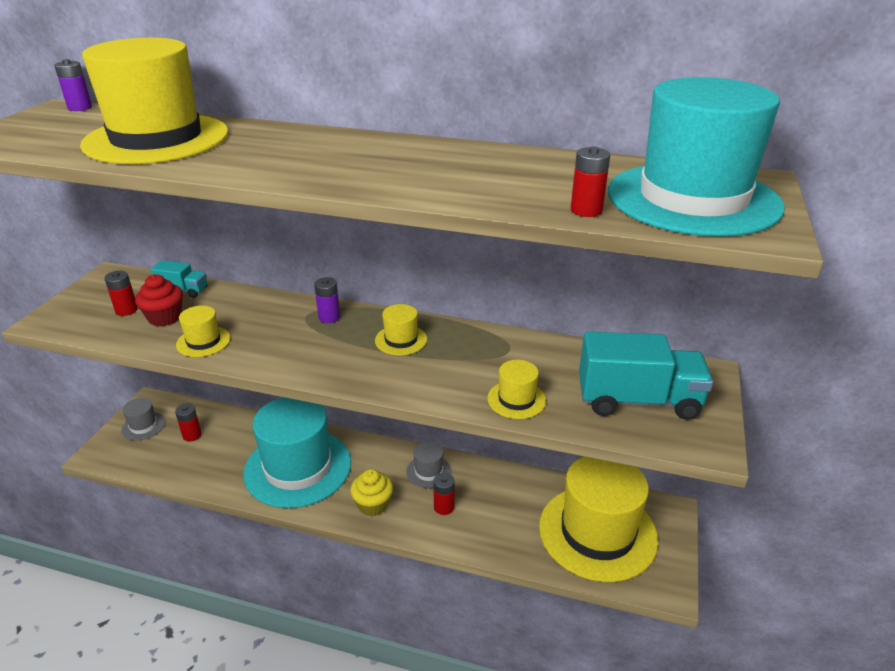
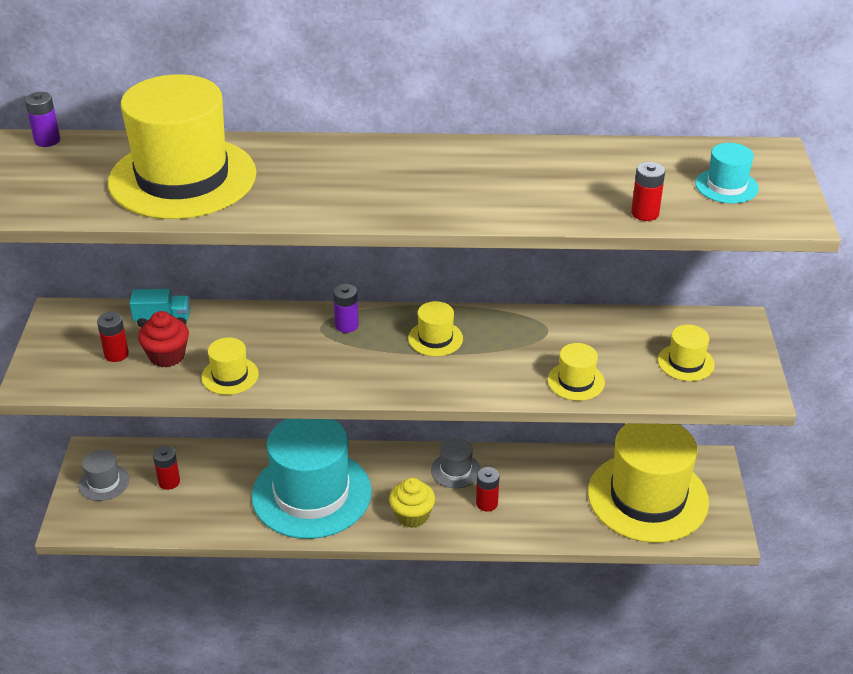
camera: 15 degrees left, 5 degrees up
turquoise truck [579,332,713,420] -> yellow hat [658,325,715,381]
turquoise hat [608,77,785,236] -> turquoise hat [695,143,759,203], size x0.42

